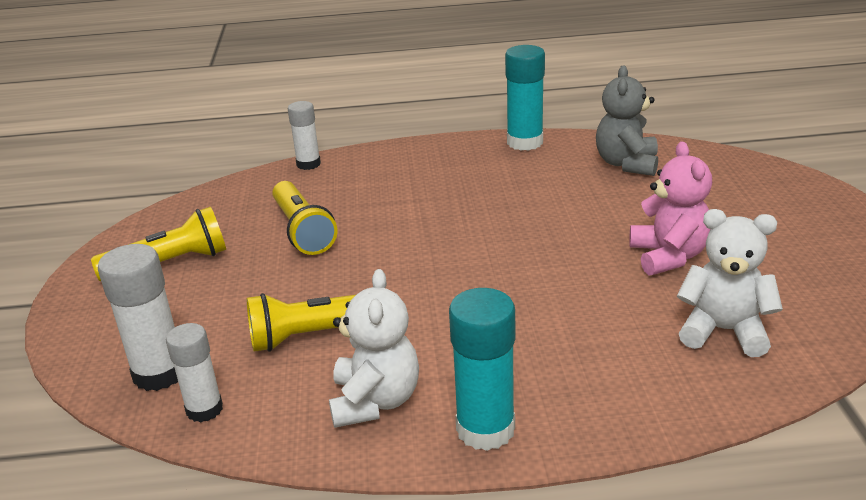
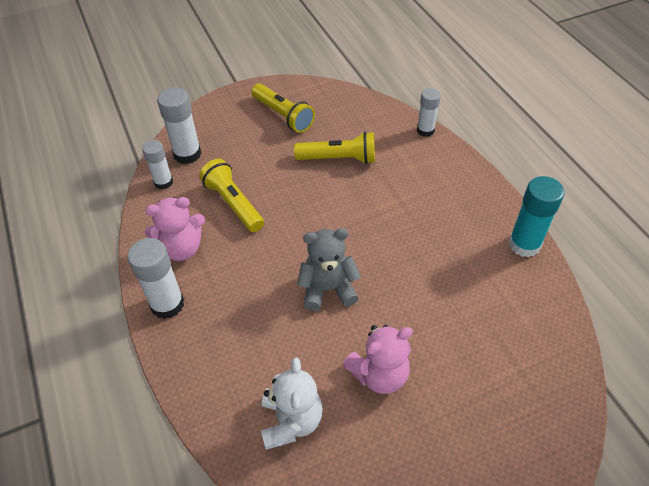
camera: 70 degrees right, 20 degrees up
yellow flashlight [272,181,338,255] -> yellow flashlight turned 135 degrees counterclockwise [294,131,375,164]
white teddy bear [329,269,419,428] -> pink teddy bear [145,197,205,261]
turquoise glue stick [449,288,515,451] -> white glue stick [127,238,184,319]
grey teddy bear [596,65,658,176] -> grey teddy bear moved to [297,228,361,311]

